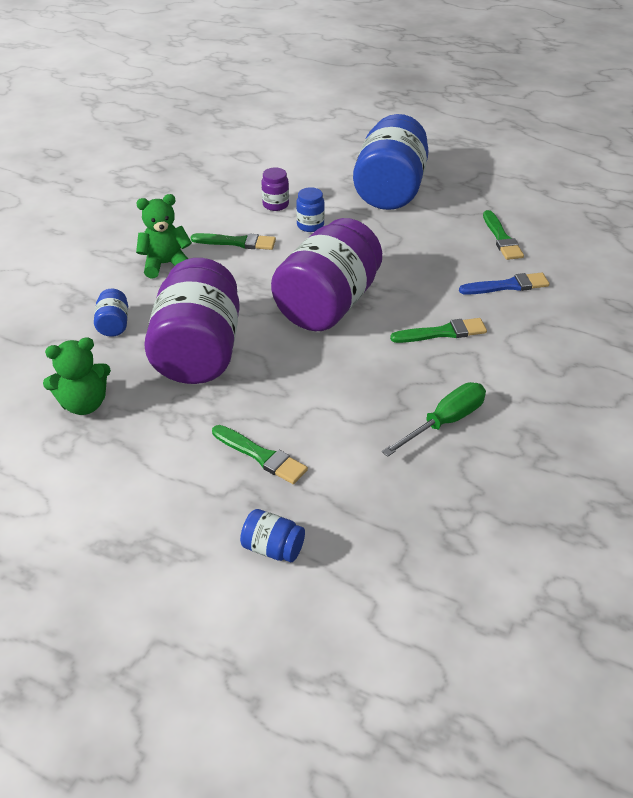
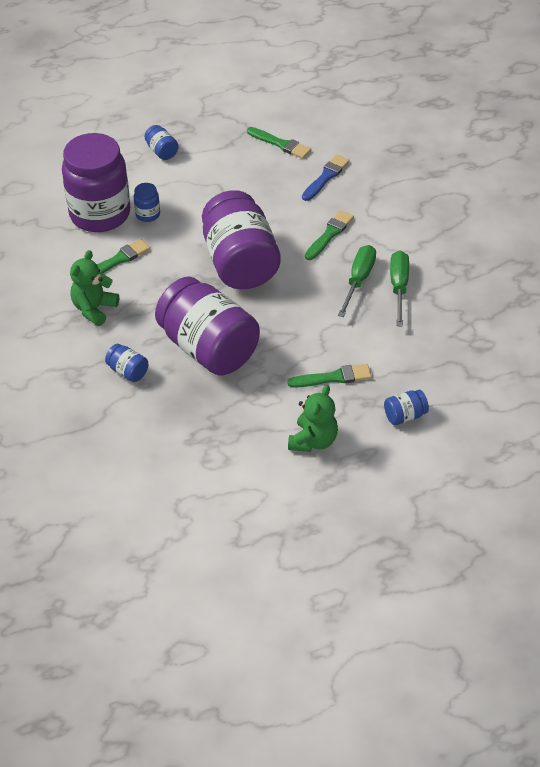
camera: 45 degrees left, 5 degrees up
green teddy bear [43,337,111,415] -> green teddy bear moved to [288,385,338,452]
purple jar [261,168,289,211] -> purple jar [62,133,130,232], size x2.49
blue jar [353,114,429,210] -> blue jar [144,125,179,160], size x0.40
none -> green screwdriver [338,245,376,317]

